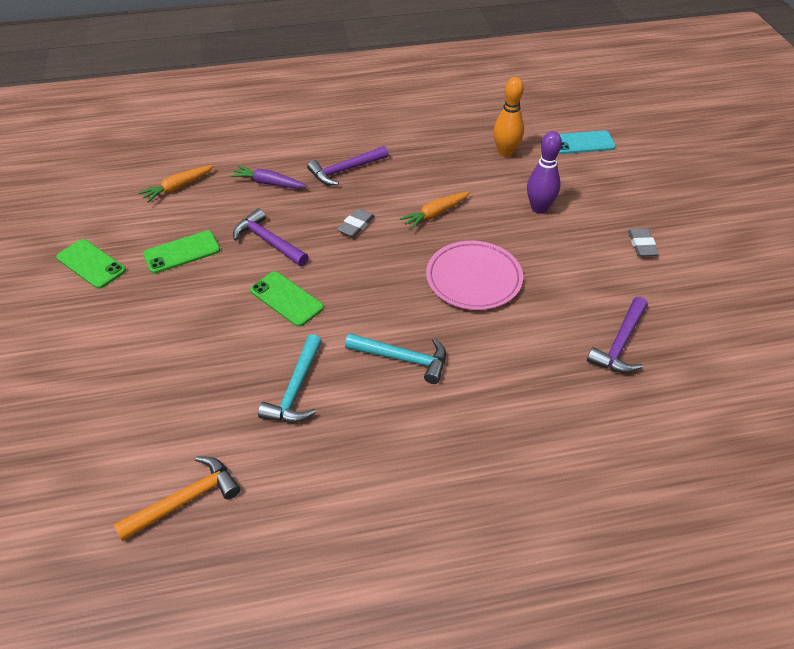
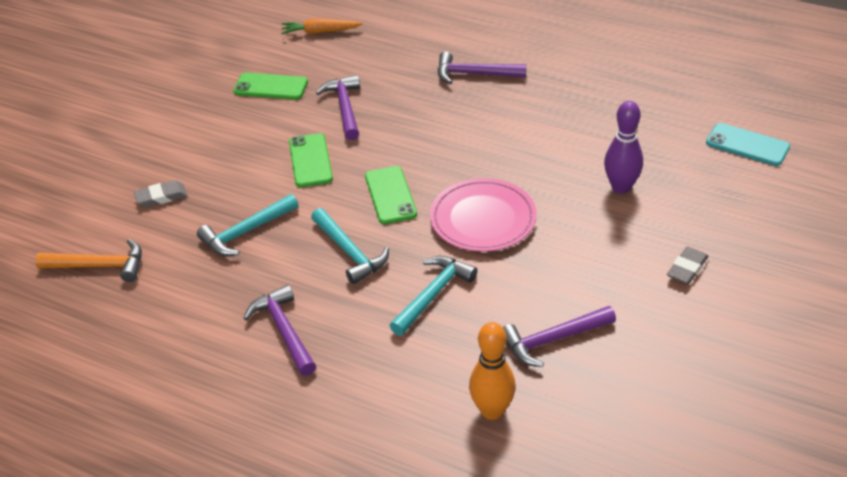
camera: 40 degrees right, 5 degrees down
green phone [56,239,126,289] -> green phone moved to [365,166,417,224]
purple carrot [230,165,307,188] -> none
grey eraser [337,209,375,237] -> grey eraser moved to [134,180,187,207]
orange carrot [399,191,470,230] -> none
orange bowling pin [494,77,524,157] -> orange bowling pin moved to [469,322,516,420]
none -> purple hammer [243,285,316,376]
none -> turquoise hammer [390,256,478,336]

